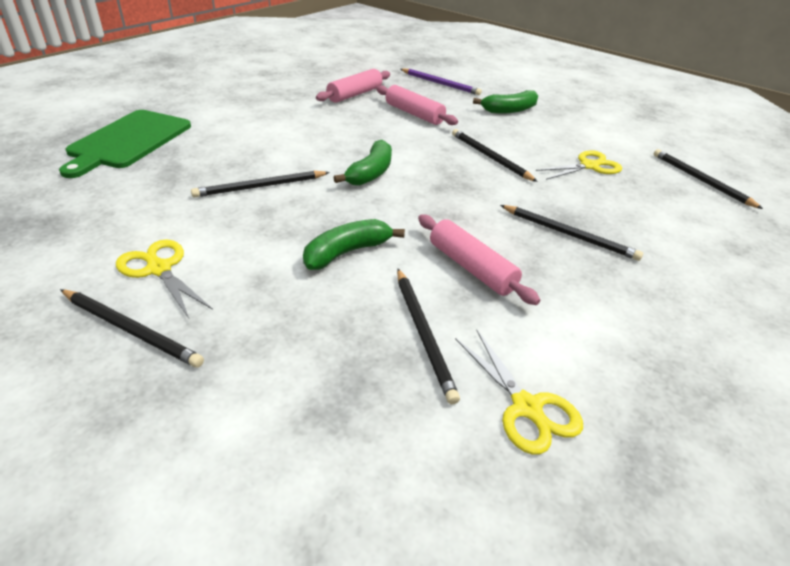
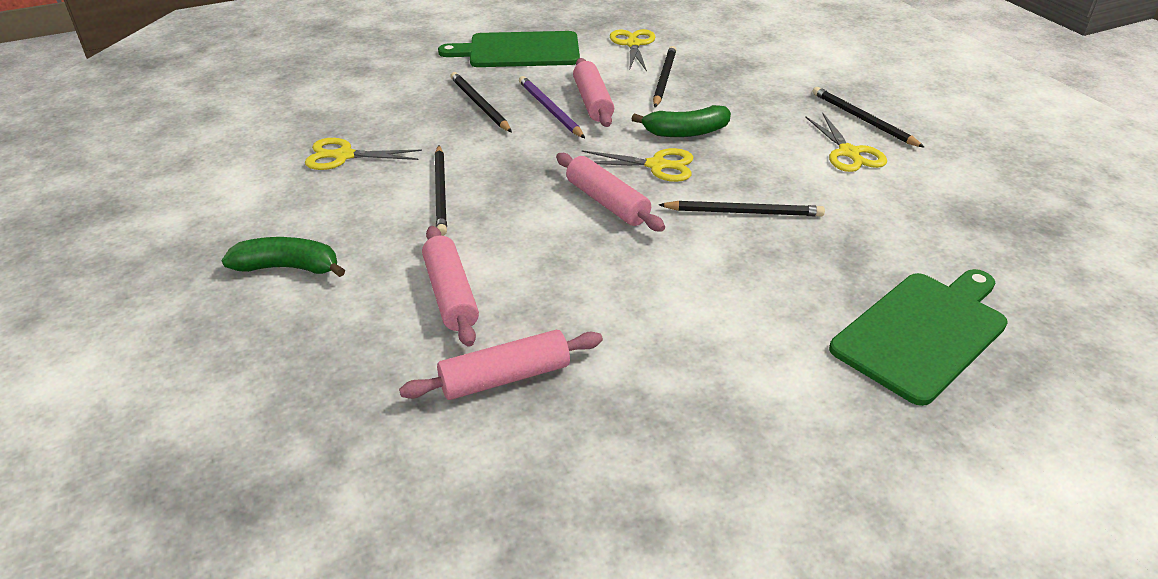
camera: 150 degrees left, 0 degrees up
green banana [333,140,392,186] -> pink rolling pin [556,153,665,231]
purple pencil [400,69,482,95] -> purple pencil moved to [519,76,585,138]
black pencil [654,149,763,209] -> none
none -> green cutting board [438,31,580,67]
none -> yellow scissors [582,148,693,182]

